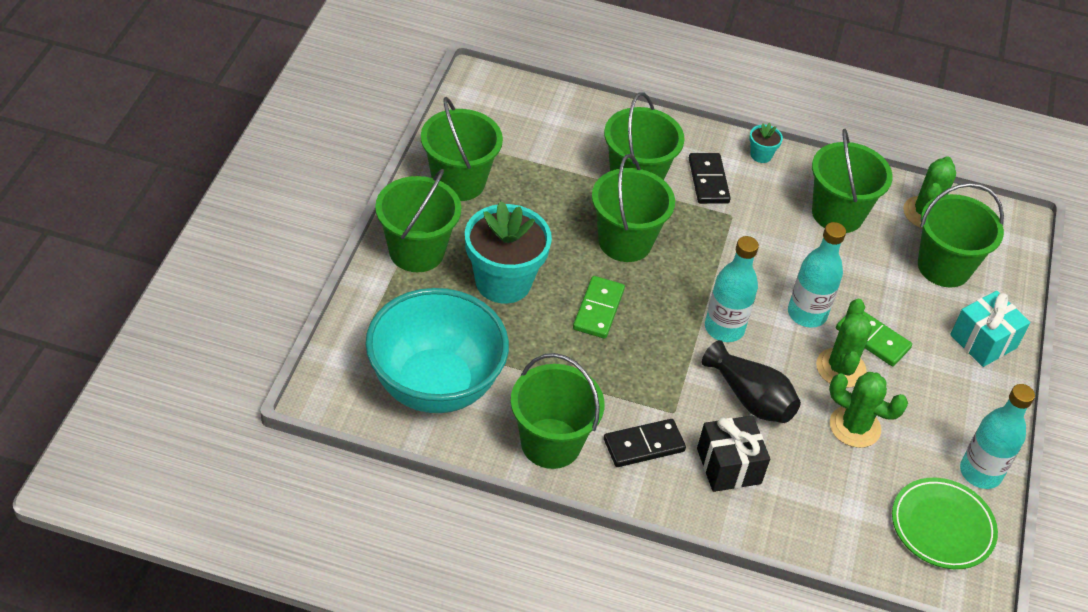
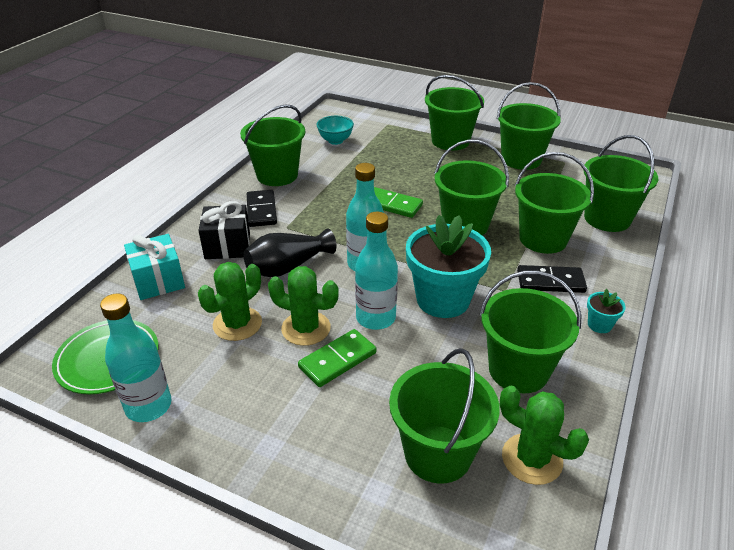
camera: 105 degrees right, 10 degrees down
turquoise bowl [365,288,509,413] -> turquoise bowl [317,116,354,145], size x0.42
turquoise flower pot [465,201,552,304] -> turquoise flower pot moved to [406,215,491,318]
turquoise gift [950,291,1030,367] -> turquoise gift moved to [124,234,185,300]
none -> green bucket [583,135,658,232]

